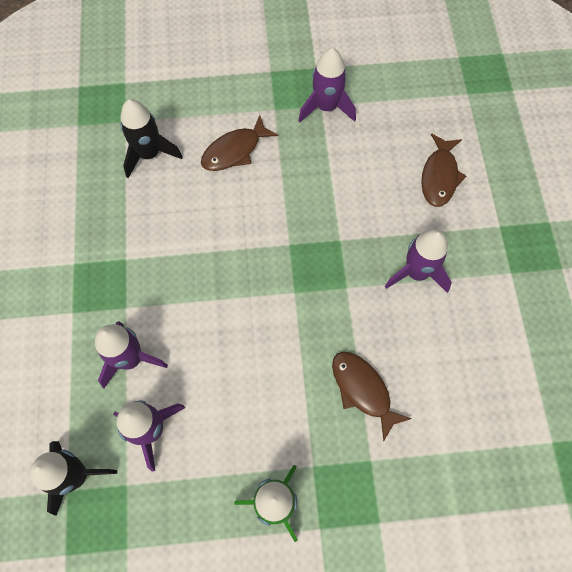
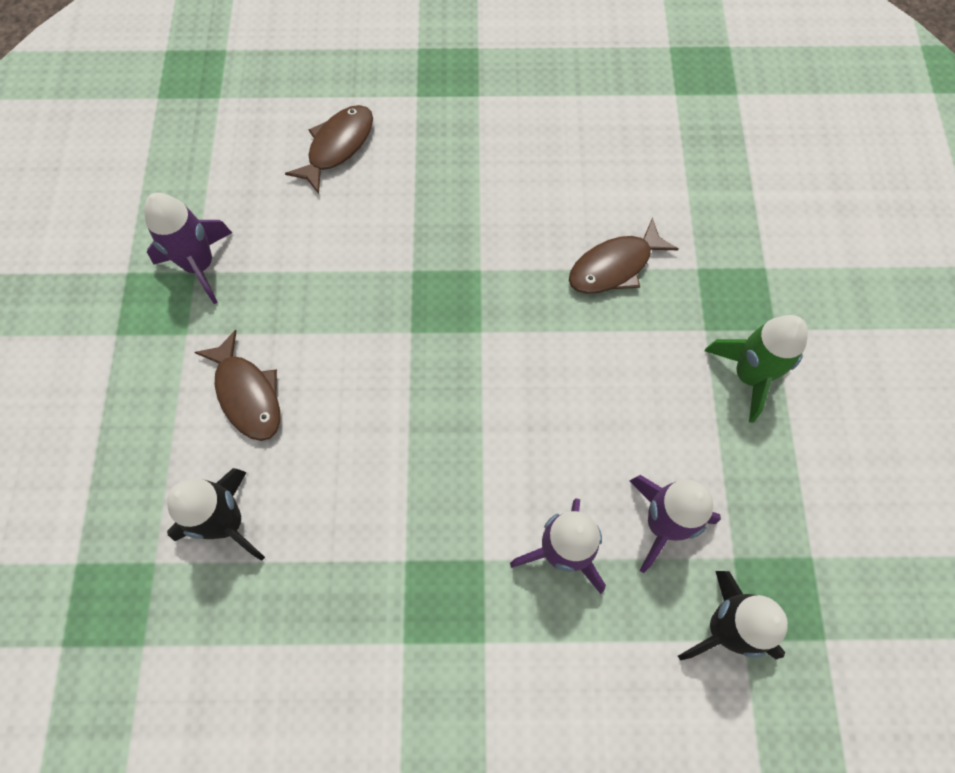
camera: 85 degrees left, 0 degrees up
purple rocket [385,229,452,293] -> none
brown fish [421,133,466,207] -> brown fish turned 75 degrees counterclockwise [285,105,373,194]

